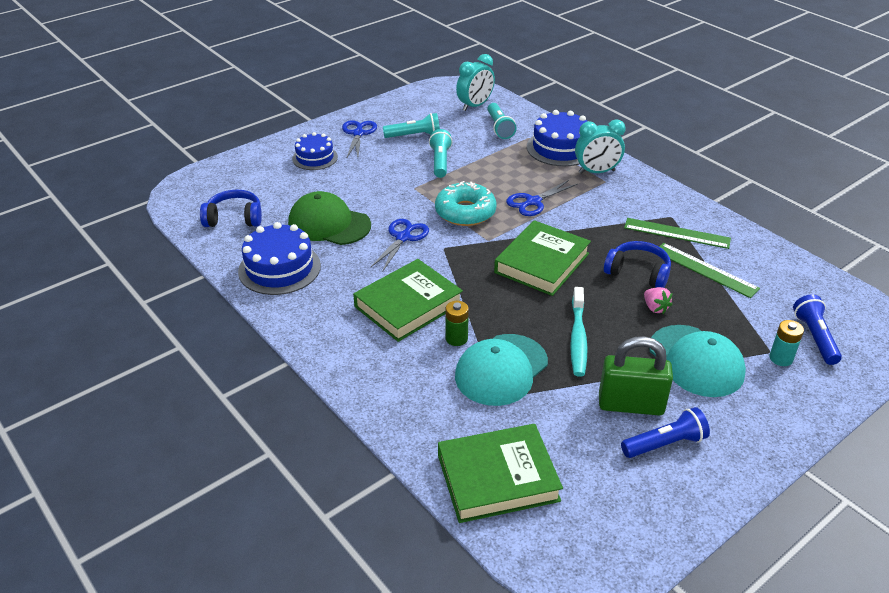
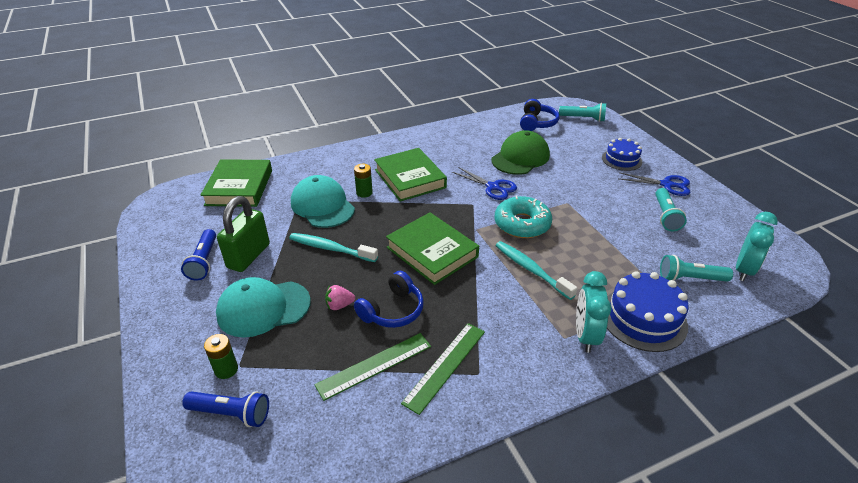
camera: 105 degrees right, 0 degrees up
blue cake [238,222,321,295] -> none
turquoise flashlight [429,129,453,178] -> turquoise flashlight moved to [559,103,606,122]
turquoise clock [456,54,495,111] -> turquoise clock turned 120 degrees counterclockwise [736,212,778,281]
blue scissors [506,180,578,216] -> turquoise toothbrush [495,241,577,300]
turquoise battery [769,320,804,366] -> green battery [204,334,238,379]

